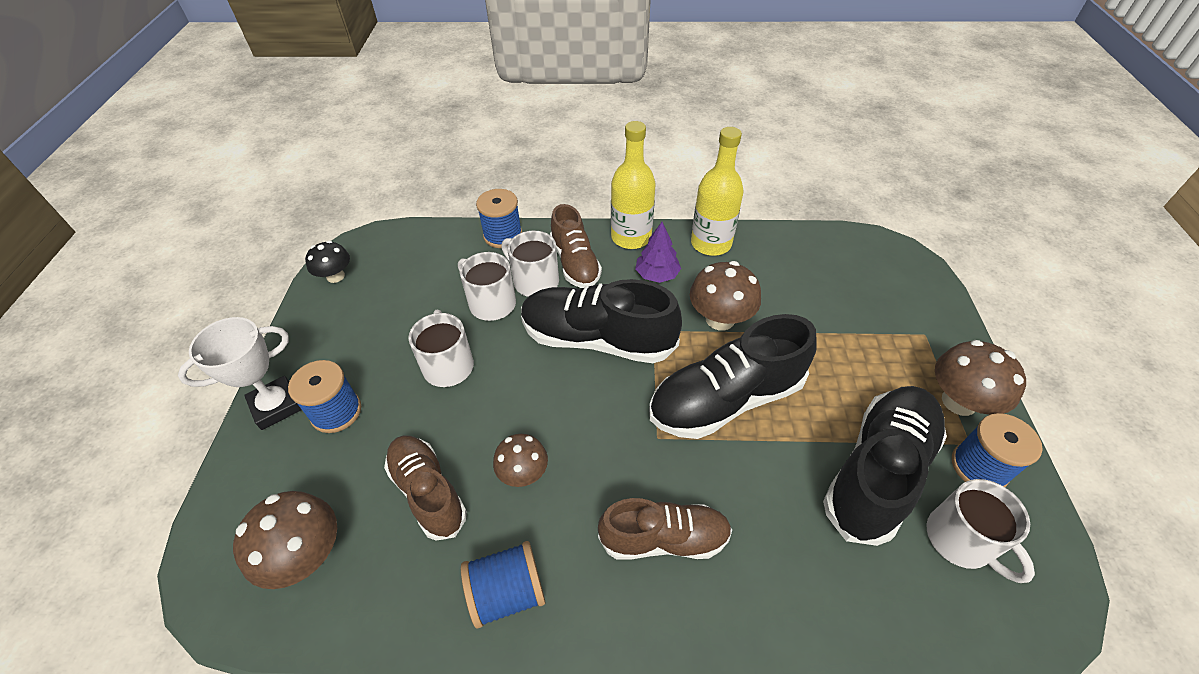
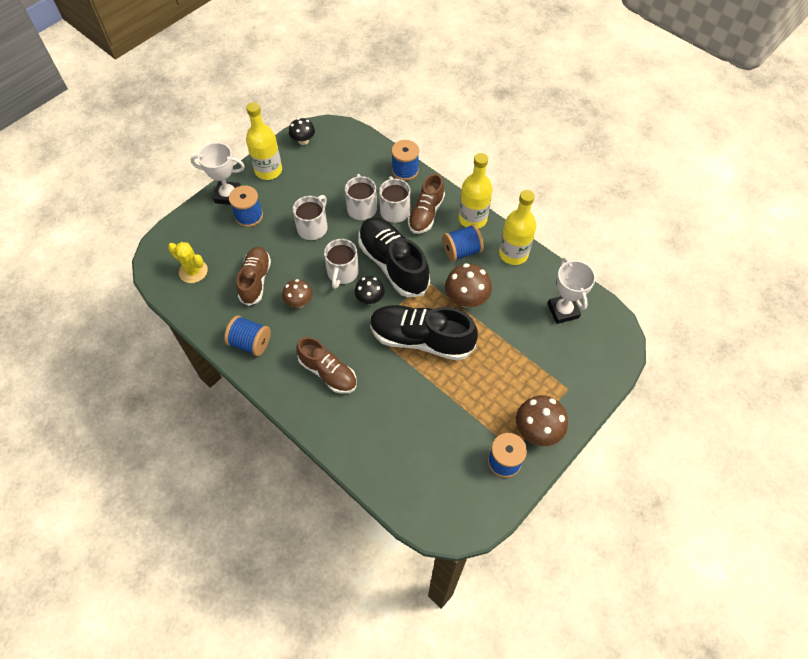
camera: 40 degrees right, 10 degrees up
brown mushroom [233,491,337,589] -> yellow cactus [168,242,208,283]
purple tree [635,222,681,283] -> blue spool [443,224,484,262]
black shoe [823,386,947,546] -> none
white mug [926,479,1035,583] -> white mug moved to [324,239,359,289]
none -> yellow bottle [246,102,282,180]
none -> black mushroom [355,276,385,304]
none -> white trophy [547,257,596,324]

